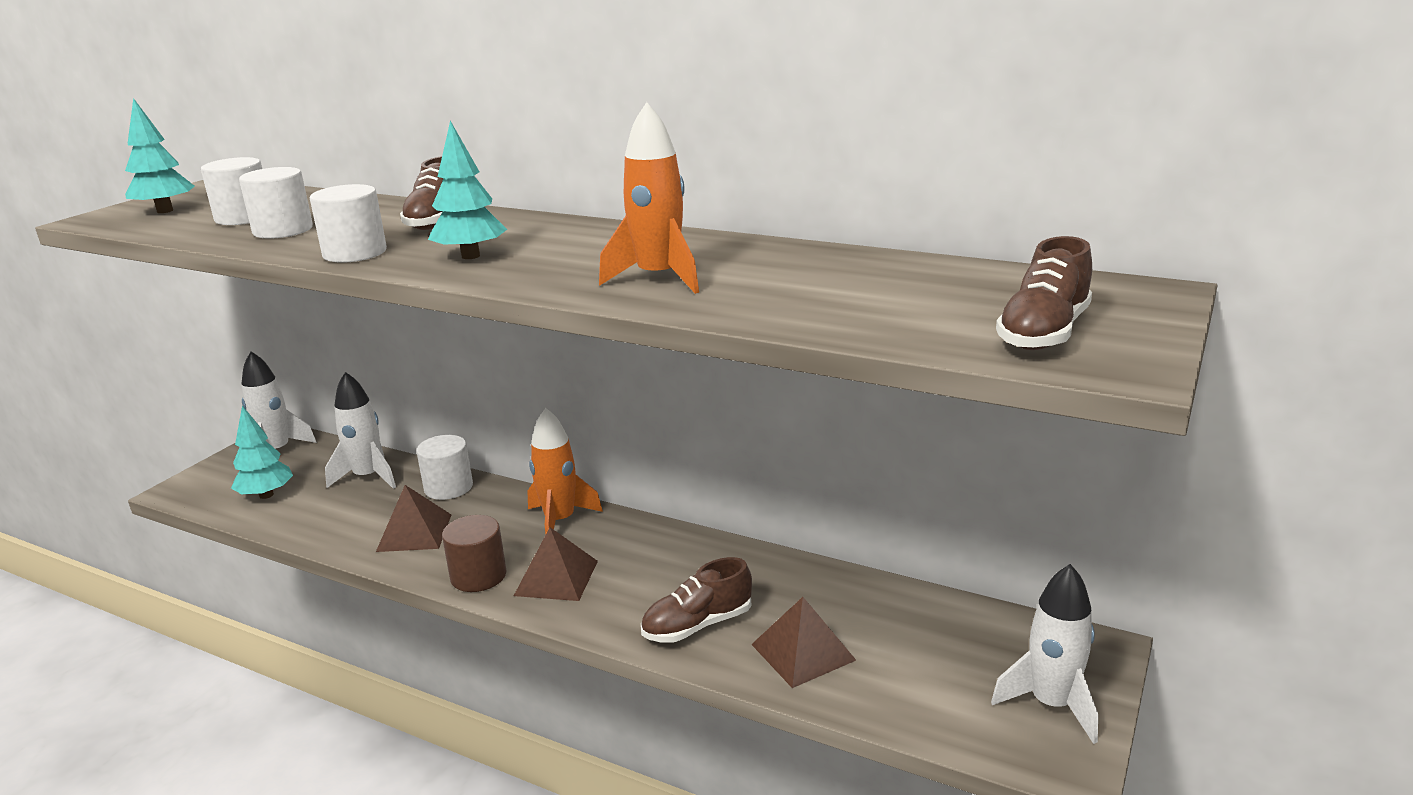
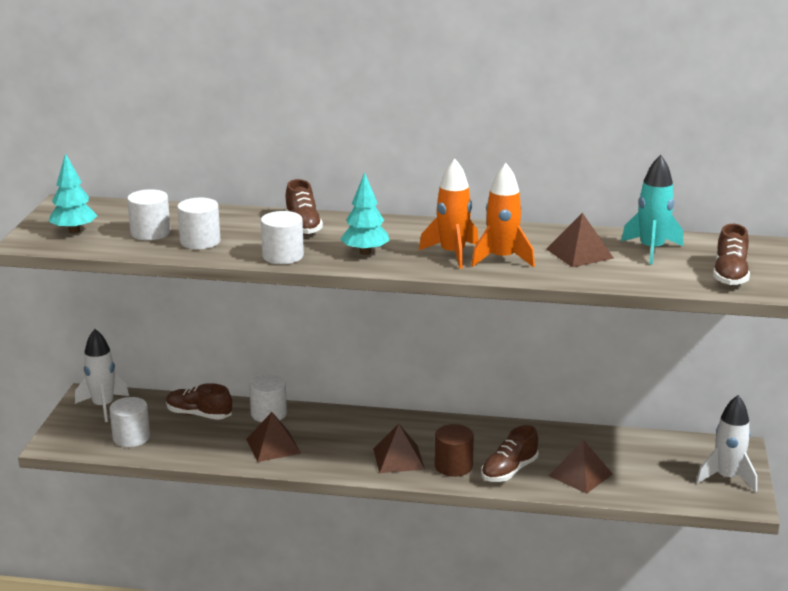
camera: 20 degrees left, 0 degrees up
turquoise tree [231,406,293,499] -> white cylinder [109,397,150,447]
white rocket [325,372,396,489] -> brown shoe [166,383,232,420]
brown cylinder [442,515,506,592] -> brown cylinder moved to [435,424,474,477]
orange rocket [527,408,603,535] -> orange rocket moved to [419,159,479,269]
none -> brown pyramid [546,213,614,267]
none -> turquoise rocket [621,155,683,265]

